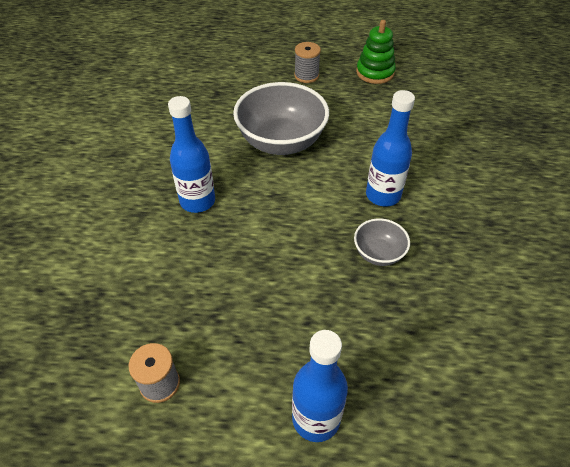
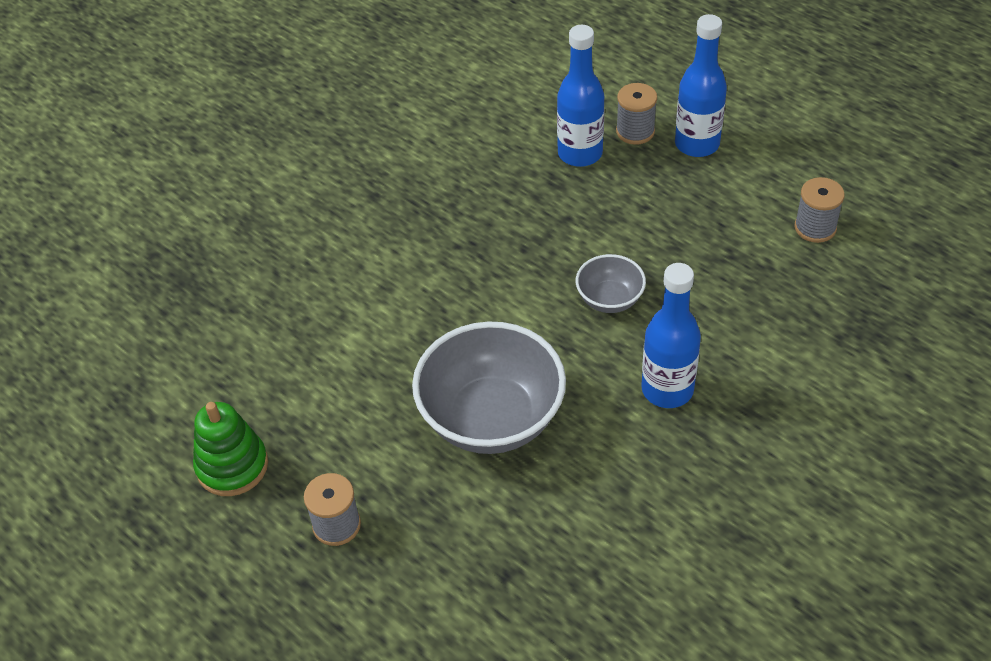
camera: 140 degrees left, 0 degrees up
grey bowl [354,218,410,266] -> grey bowl moved to [576,254,646,313]
blue bottle [366,90,415,207] -> blue bottle moved to [557,25,605,167]
none -> grey spool [616,83,657,145]

